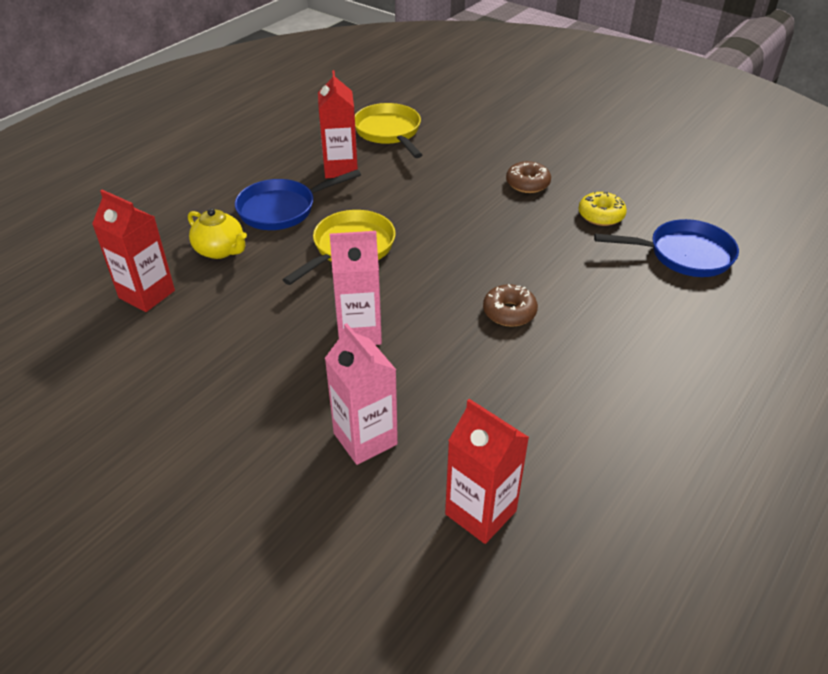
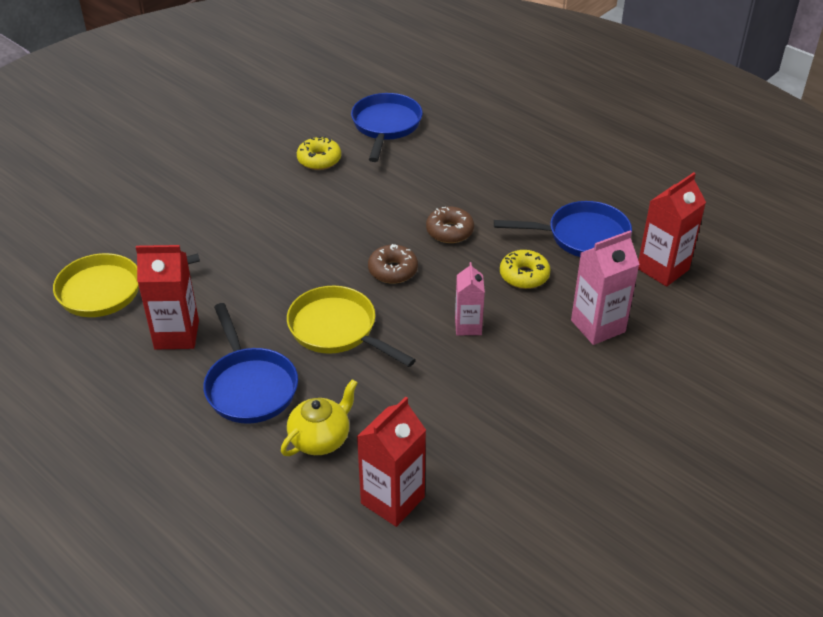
camera: 85 degrees left, 0 degrees up
pink carton [330,231,382,345] -> pink carton [455,262,485,335], size x0.64
brown donut [506,161,551,193] -> brown donut moved to [368,244,418,284]
none -> blue pan [494,201,632,257]
none -> yellow donut [500,250,550,289]

